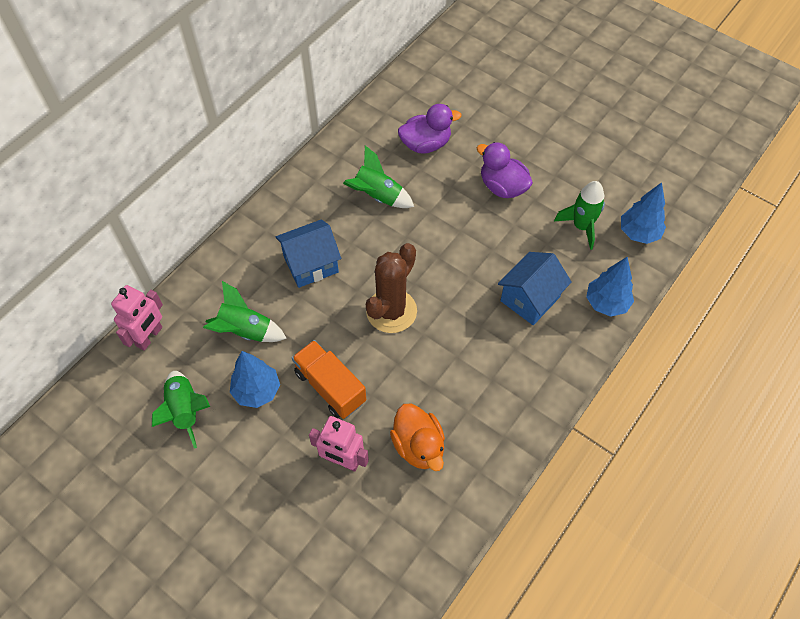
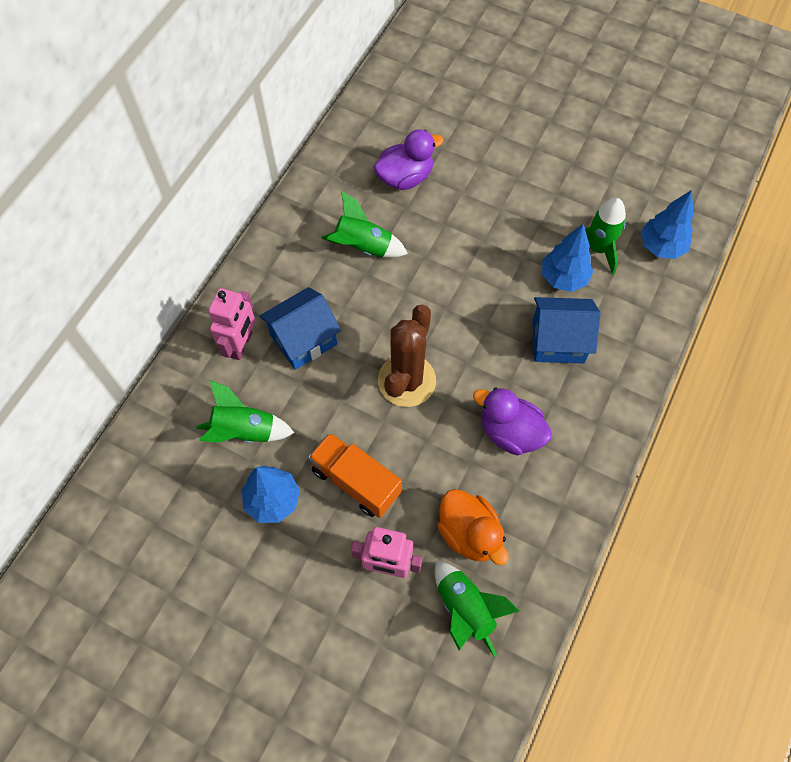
camera: 10 degrees left, 5 degrees up
pink robot [111,285,163,351] -> pink robot moved to [208,288,255,360]
green rocket [152,371,210,449] -> green rocket moved to [434,562,519,657]
purple duck [477,142,533,198] -> purple duck moved to [473,387,552,455]
blue house [498,252,572,325] -> blue house turned 60 degrees clockwise [532,297,601,364]
blue tree [586,257,634,317] -> blue tree moved to [542,224,594,292]

